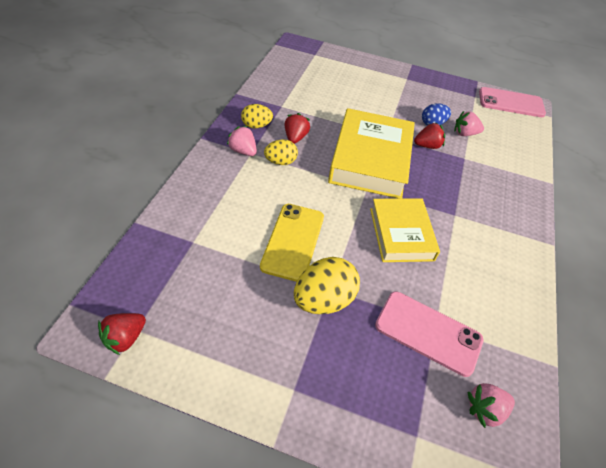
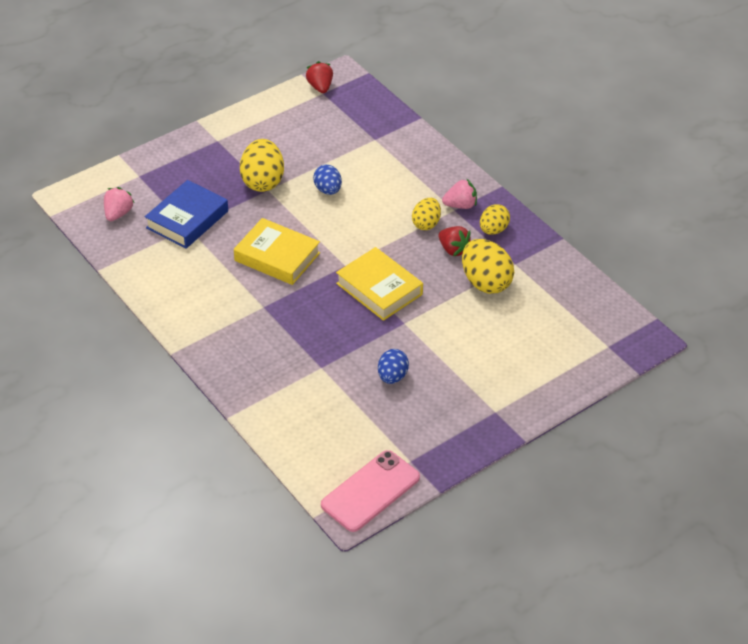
camera: 130 degrees right, 5 degrees down
yellow phone [260,204,324,282] -> blue egg [313,165,342,195]
yellow book [328,108,415,199] -> yellow book [336,247,423,321], size x0.64
pink phone [375,291,484,377] -> blue book [145,180,228,249]
red strawberry [414,122,445,149] -> none
pink strawberry [454,111,484,136] -> none
none -> yellow egg [462,239,514,294]

